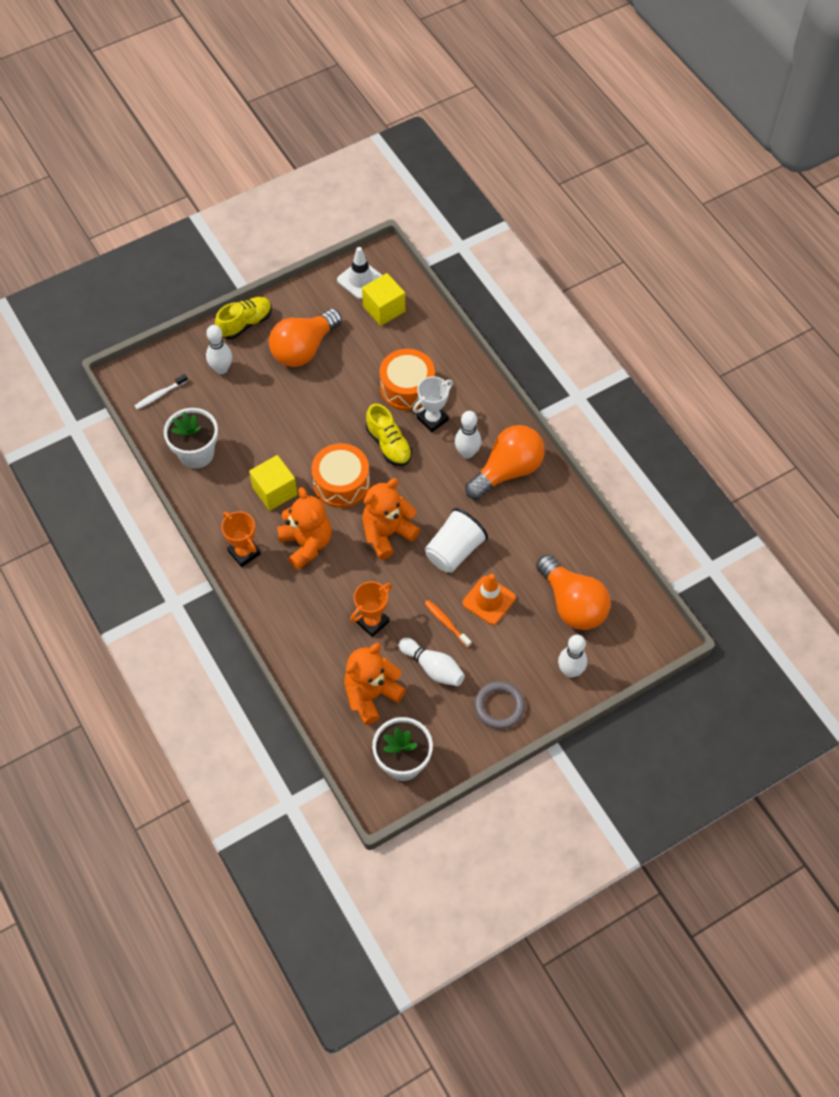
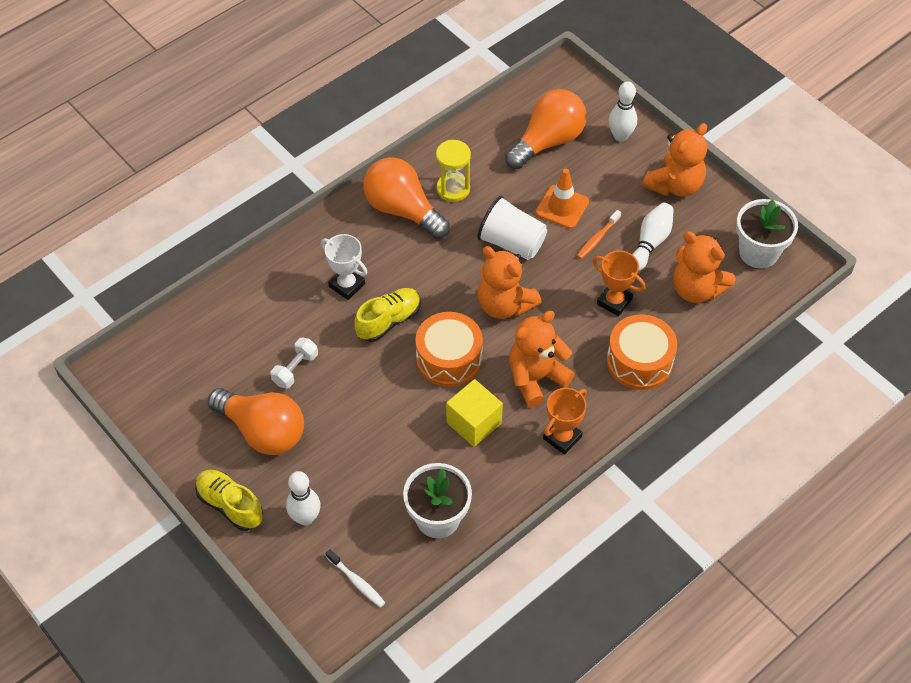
camera: 100 degrees left, 5 degrees down
white traffic cone [337,247,382,299] -> none
yellow cube [362,273,405,326] -> none
orange drum [379,349,435,411] -> orange drum moved to [607,314,677,390]
white bowling pin [455,411,481,459] -> none
grey ring [474,681,525,729] -> orange teddy bear [642,123,707,196]
none -> white dumbbell [270,337,318,389]
none -> yellow hourglass [436,140,471,202]

